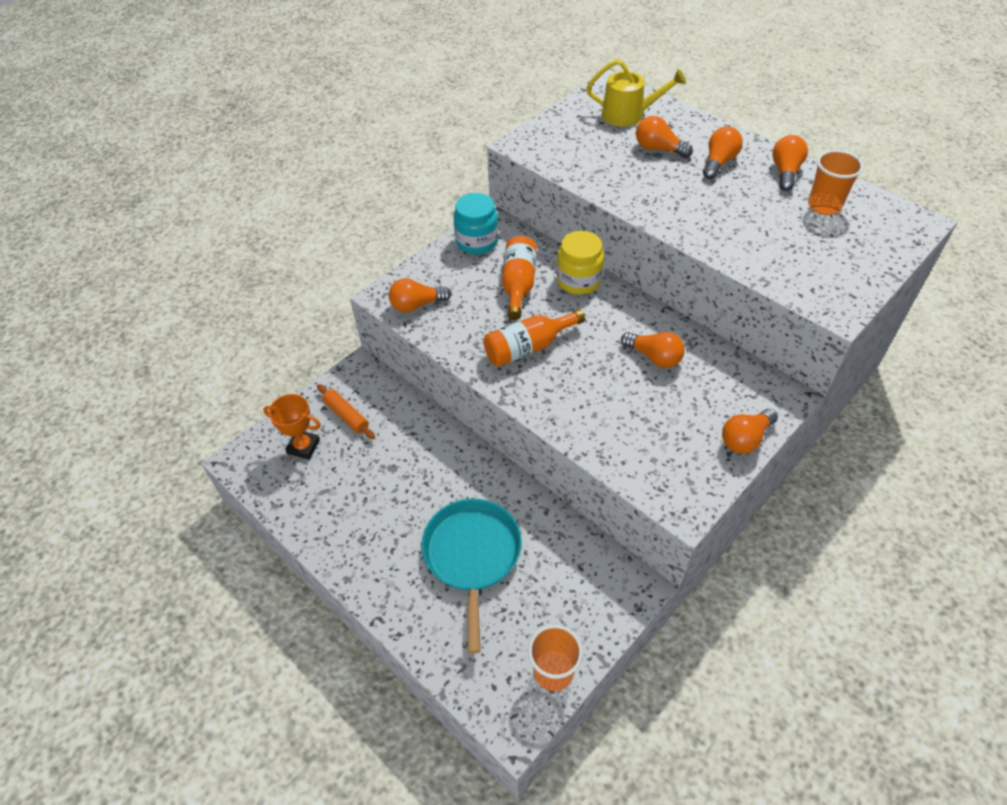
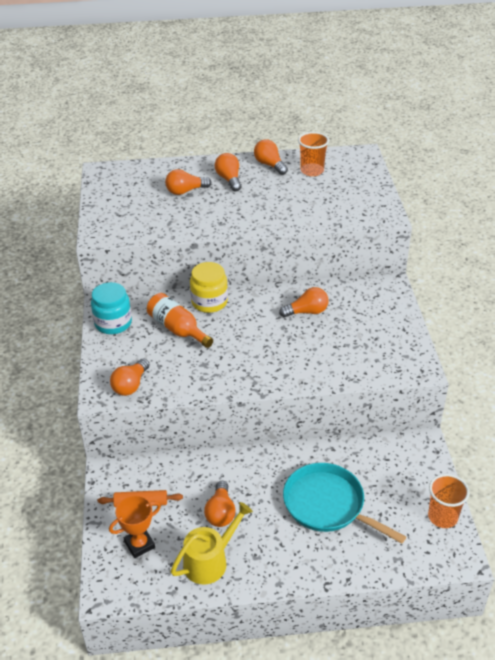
camera: 50 degrees left, 10 degrees down
orange bottle [483,309,585,367] -> none
yellow watering can [586,59,686,126] -> yellow watering can moved to [171,502,253,585]
orange light bulb [722,409,778,454] -> orange light bulb moved to [204,481,236,527]

